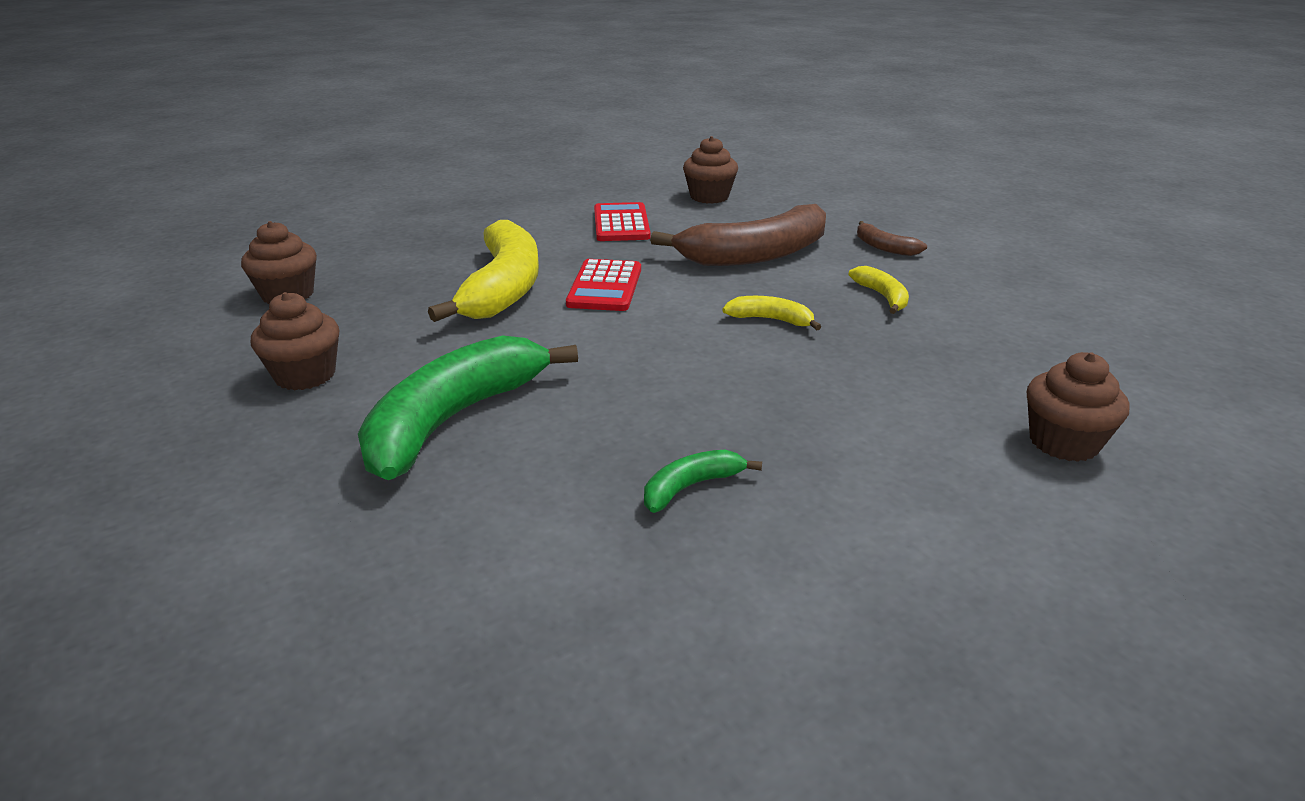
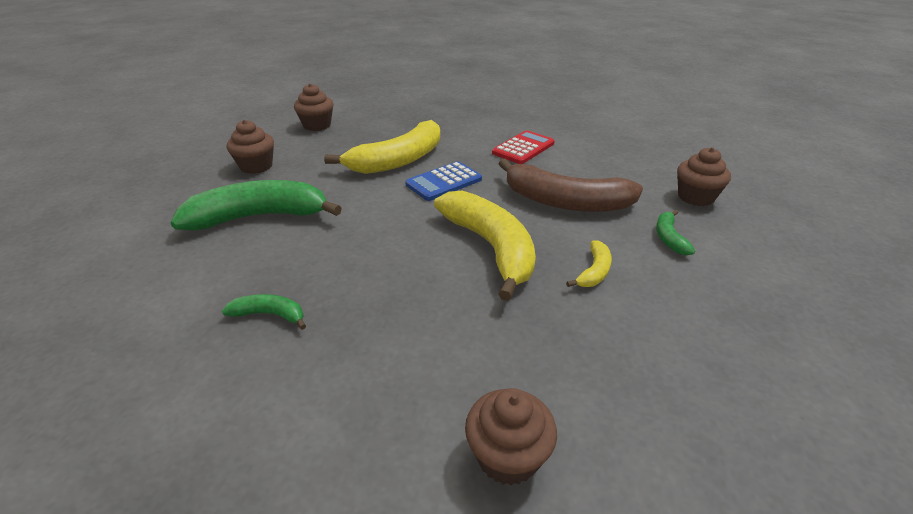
camera: 45 degrees right, 5 degrees up
red calculator [566,259,641,311] -> blue calculator [405,161,482,201]
brown cupcake [683,136,738,204] -> brown cupcake moved to [677,147,731,206]
yellow banana [722,296,821,330] -> yellow banana [434,191,536,301], size x2.22
brown banana [857,221,927,256] -> green banana [656,210,695,255]

